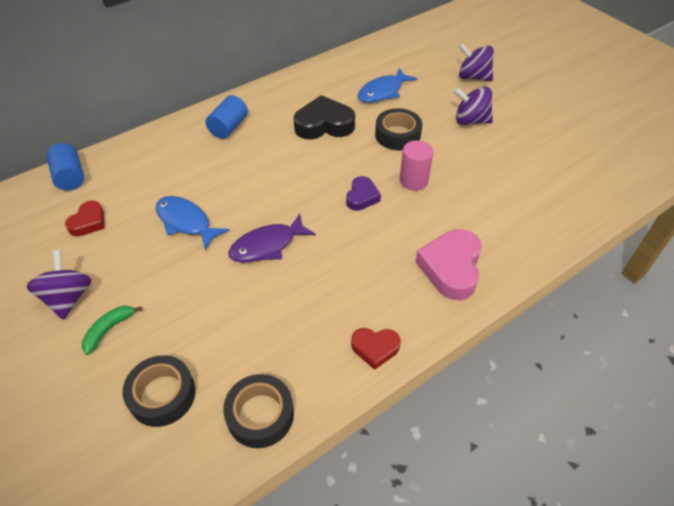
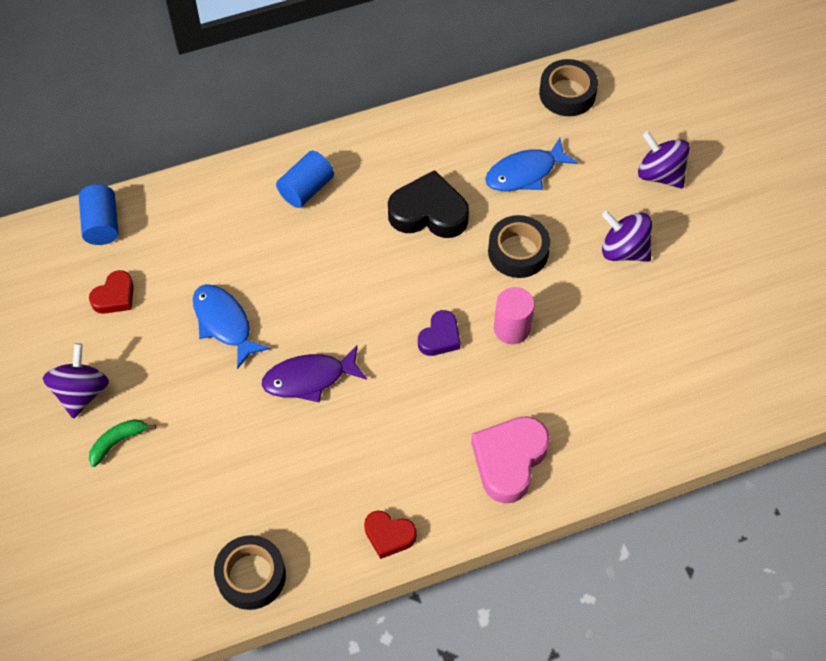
camera: 15 degrees right, 10 degrees up
black tape [123,355,196,427] -> black tape moved to [539,59,598,116]

